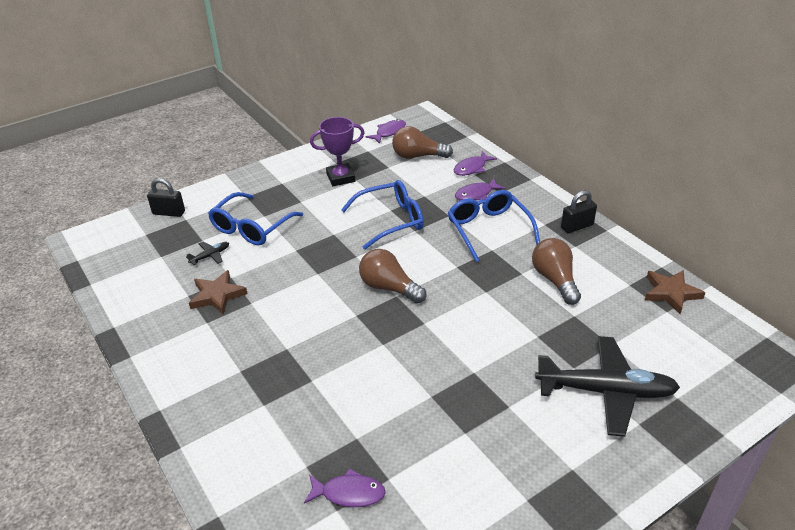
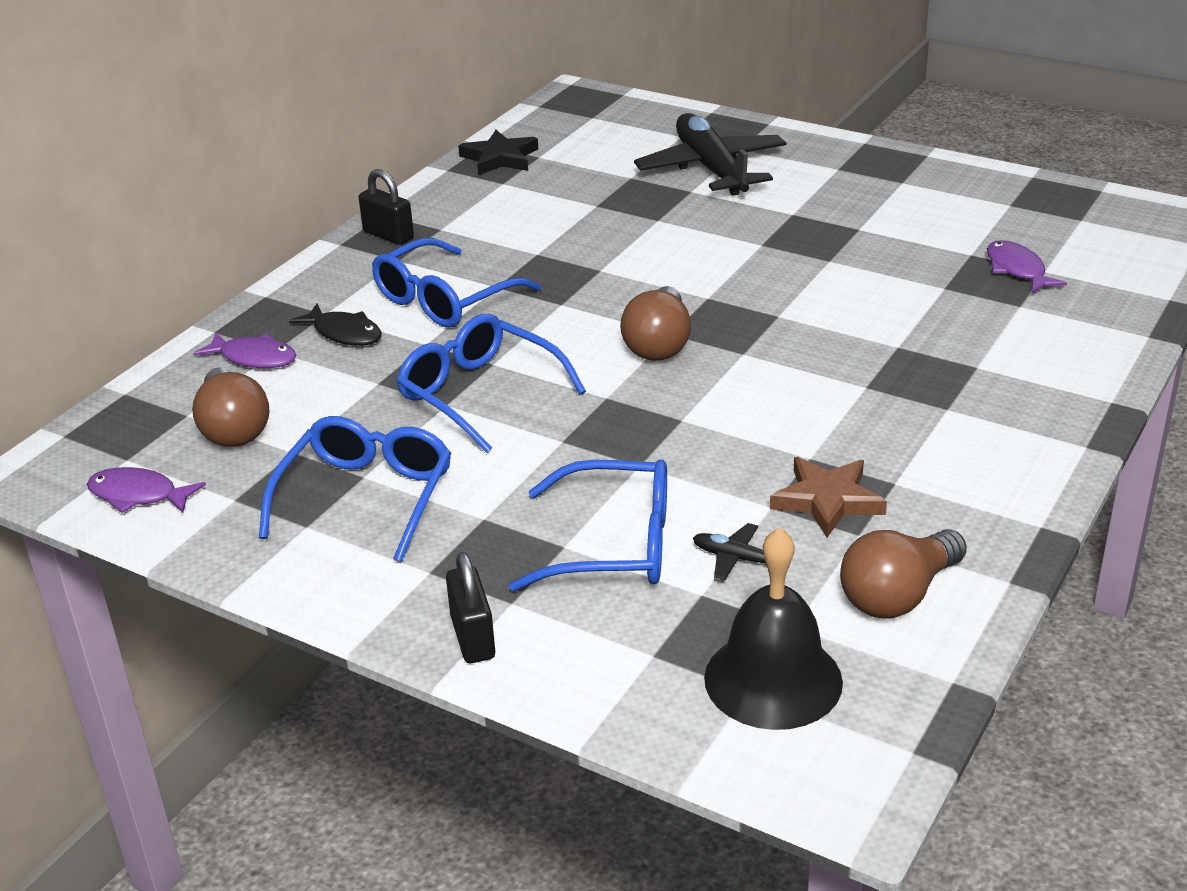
camera: 115 degrees left, 5 degrees down
black padlock [147,178,185,217] -> black padlock moved to [446,552,495,663]
purple trophy [310,117,365,186] -> blue glasses [259,416,451,562]
purple fish [455,178,506,200] -> black fish [289,303,381,346]
brown light bulb [532,238,581,305] -> brown light bulb moved to [840,529,967,618]
brown star [645,270,705,314] -> black star [458,130,538,175]
none -> black bell [704,527,843,730]

